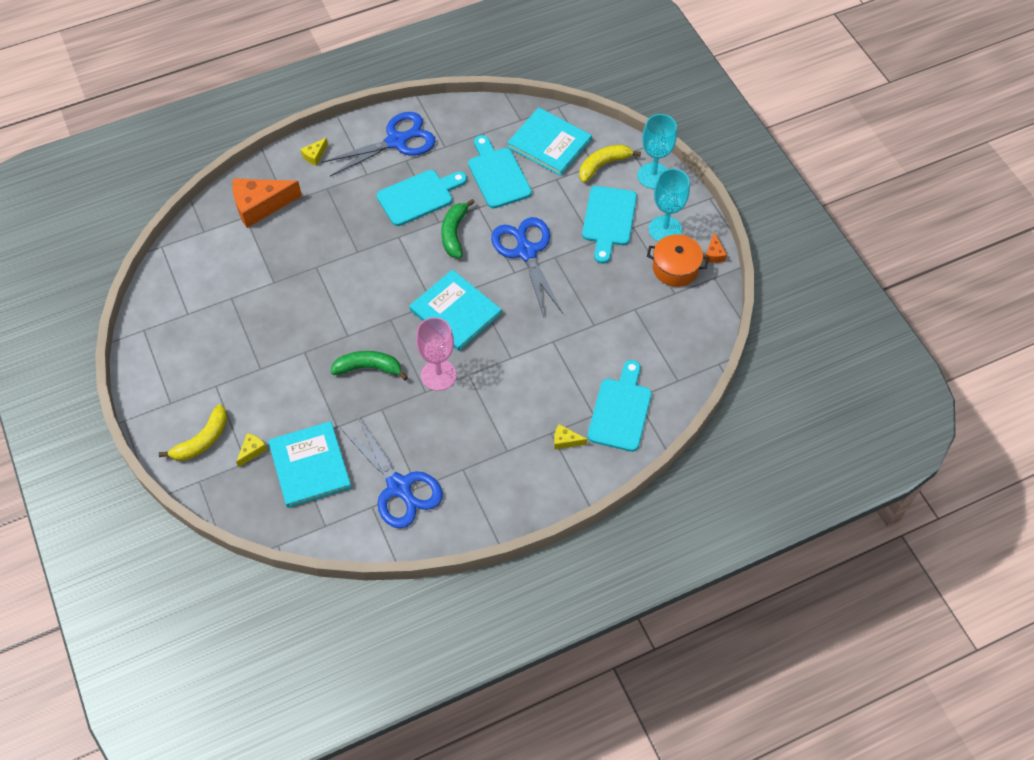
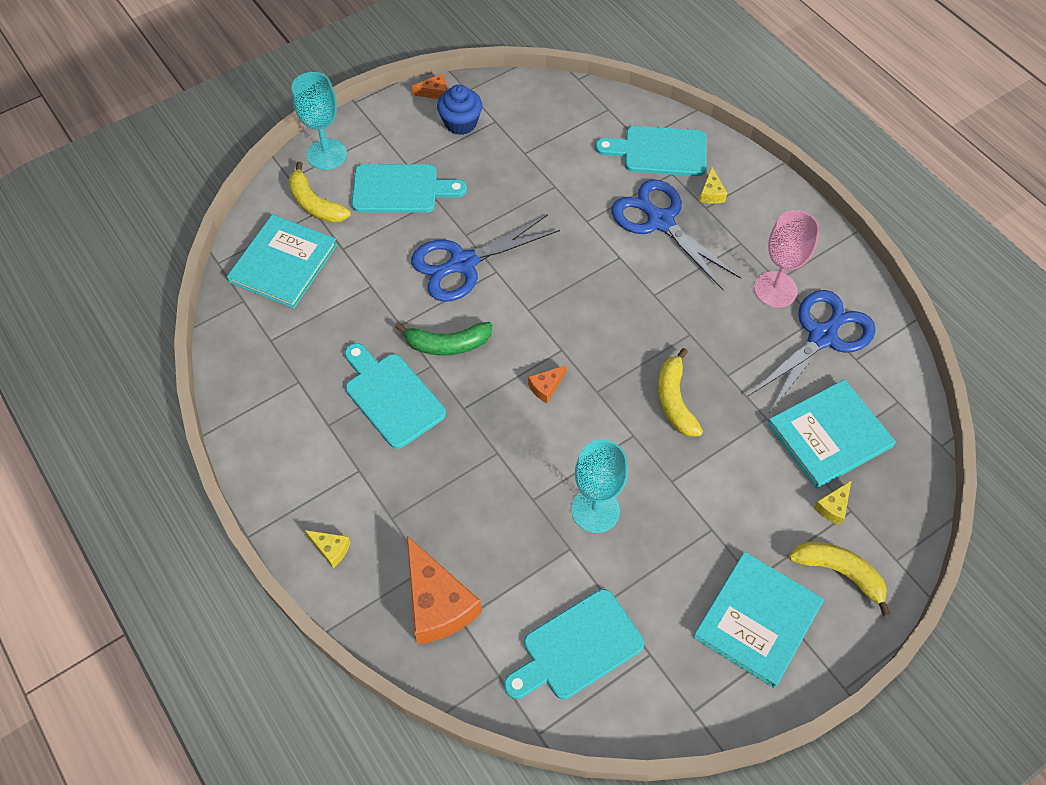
camera: 100 degrees left, 0 degrees up
yellow cheese [236,433,267,467] -> yellow cheese turned 75 degrees counterclockwise [814,480,852,525]
blue scissors [322,112,436,176] -> blue scissors moved to [612,179,741,290]
green banana [330,351,408,380] -> yellow banana [658,348,703,437]
turquoise book [409,270,502,351] -> turquoise book moved to [693,552,824,688]
pink goblet [416,317,456,391] -> pink goblet moved to [754,210,820,308]
turquoise cutting board [468,135,532,208] -> turquoise cutting board moved to [504,589,644,699]
orange pot [647,234,709,287] -> blue cupcake [437,85,482,135]
turquoise goblet [649,169,690,242] -> turquoise goblet moved to [572,440,628,533]
none -> orange cheese [528,365,567,403]

